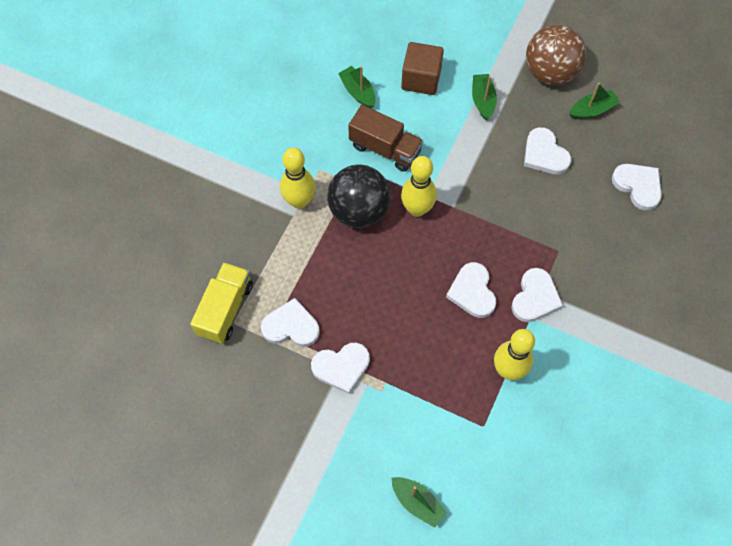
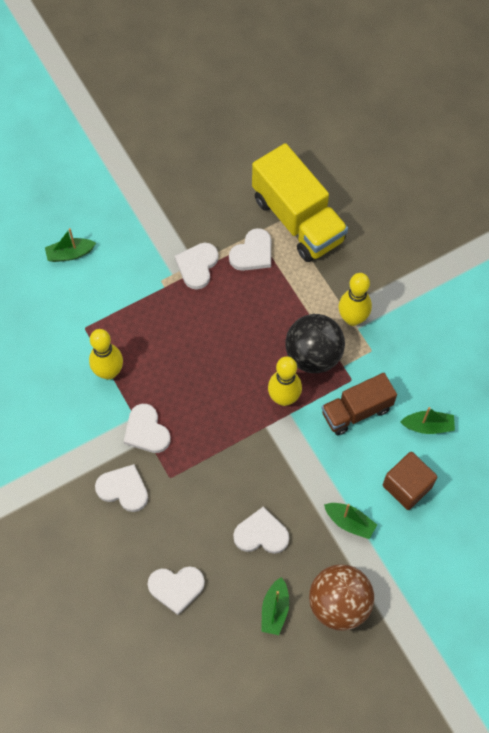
camera: 125 degrees right, 0 degrees up
yellow truck [190,262,253,344] -> yellow truck [252,143,348,262], size x1.63
white heart [446,262,496,318] -> white heart moved to [95,464,148,512]

